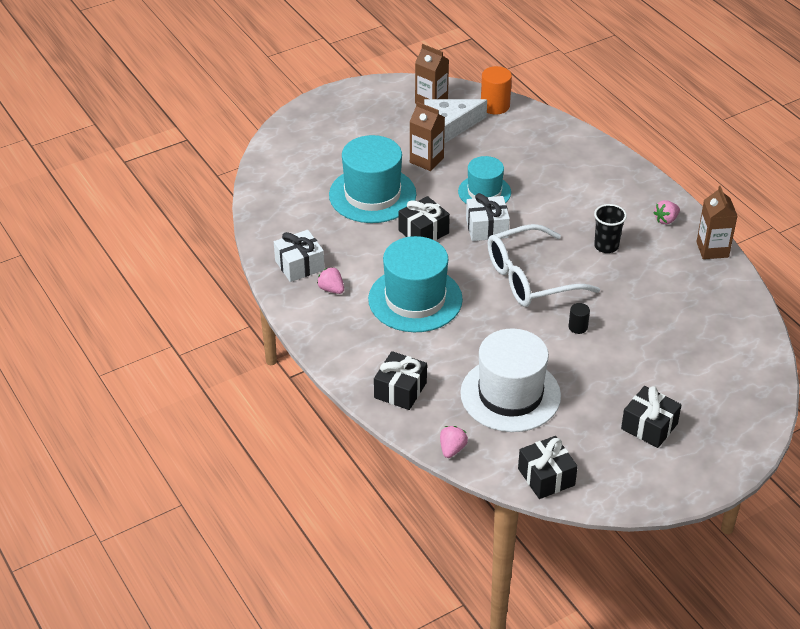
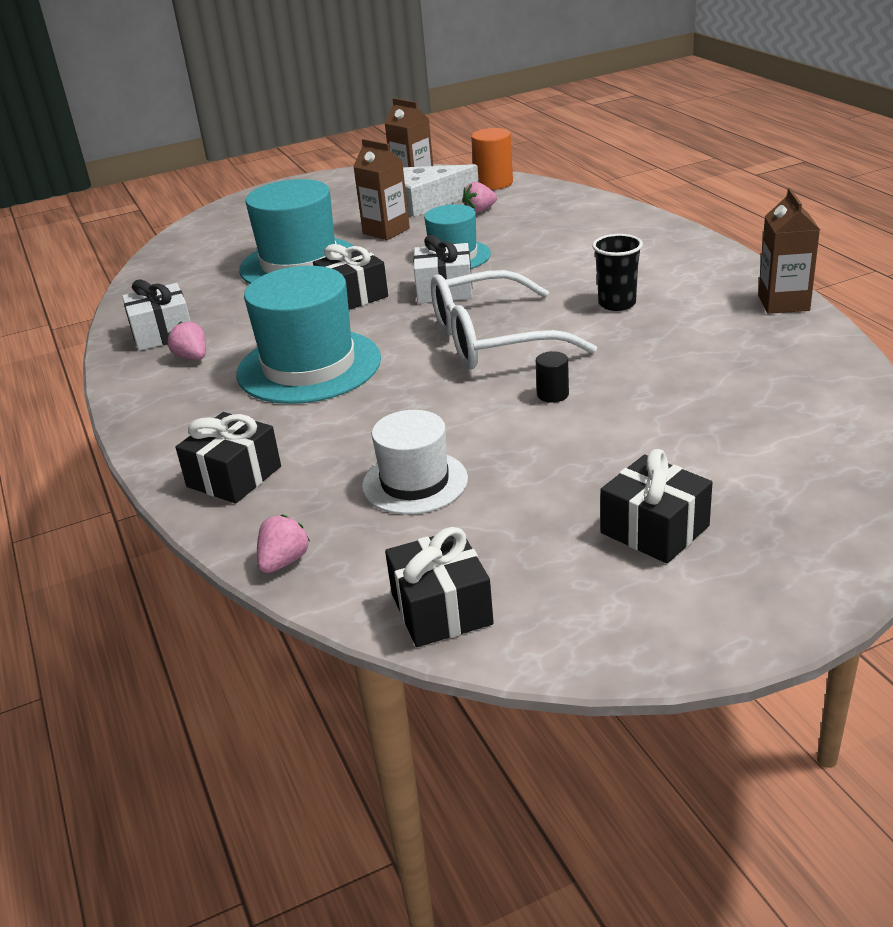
camera: 10 degrees right, 10 degrees down
white hat [460,328,561,432] -> white hat [362,410,468,515], size x0.61
pink strawberry [654,200,680,225] -> pink strawberry moved to [462,182,497,214]

